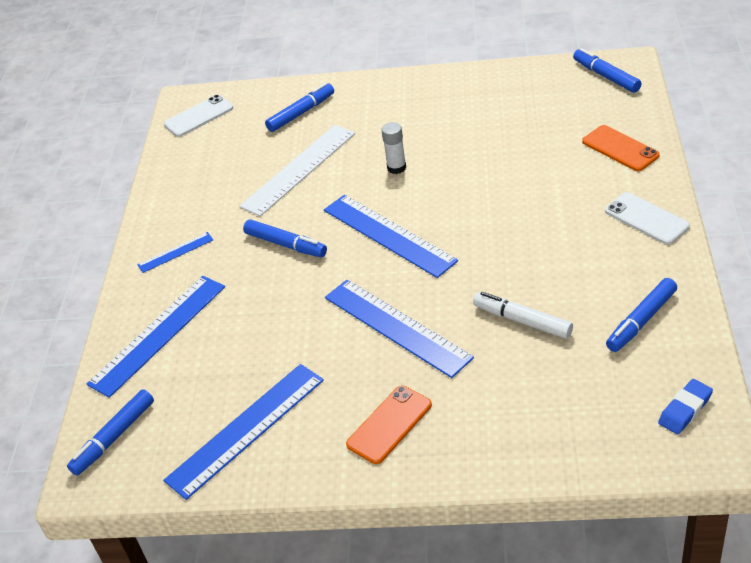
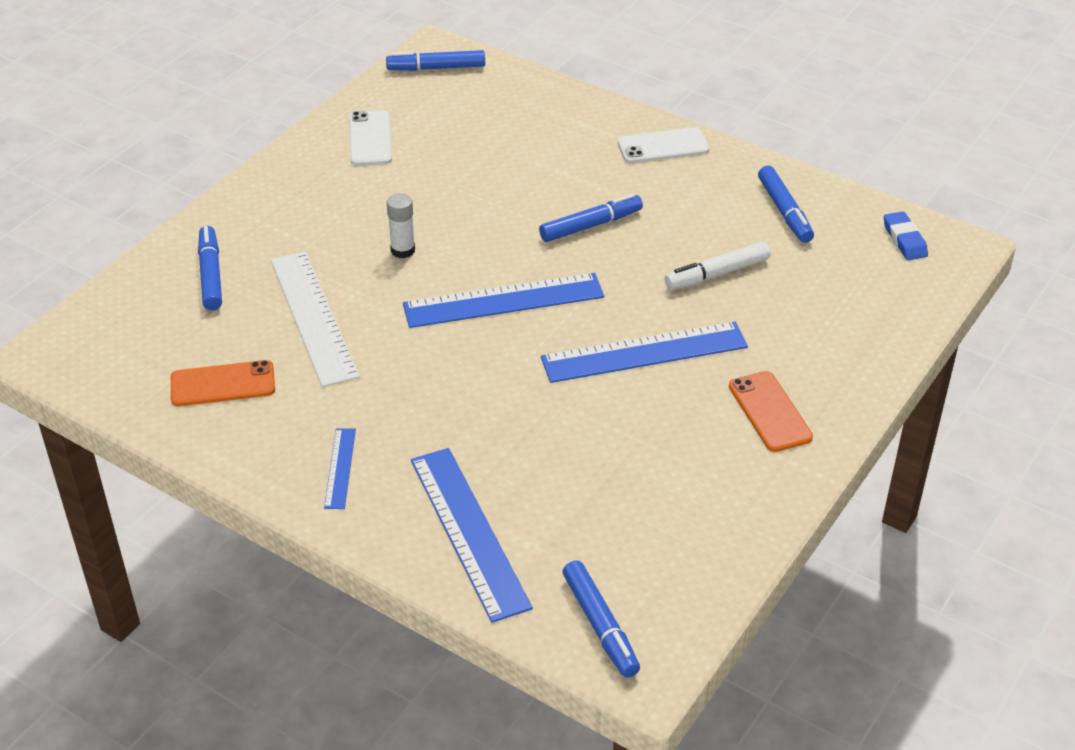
camera: 65 degrees left, 0 degrees up
blue ruler [163,364,324,500] -> none
white phone [164,95,233,137] -> white phone moved to [349,110,392,166]
blue marker [243,219,327,257] -> blue marker moved to [539,194,643,242]
orange phone [582,125,660,171] -> orange phone moved to [171,360,275,406]

